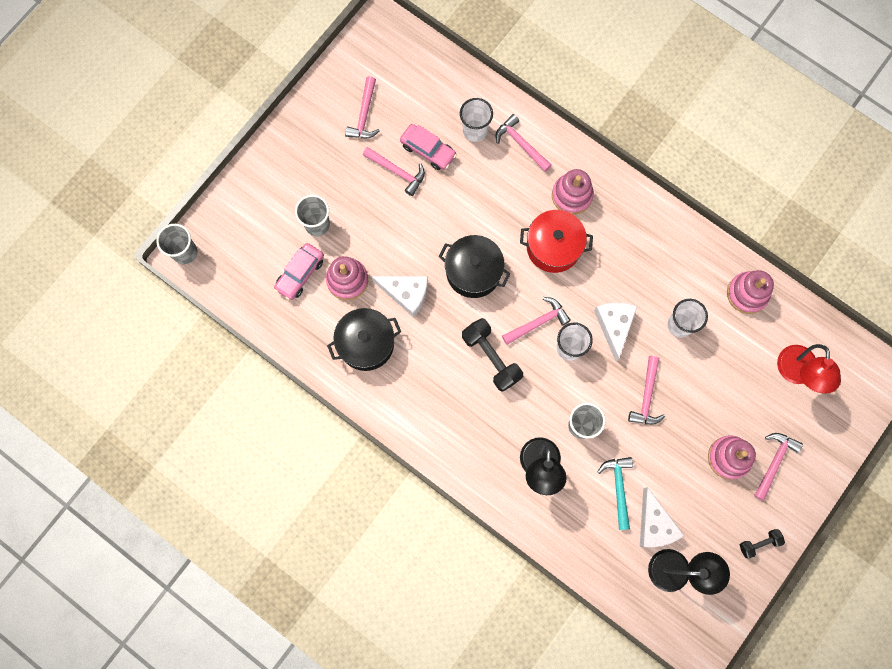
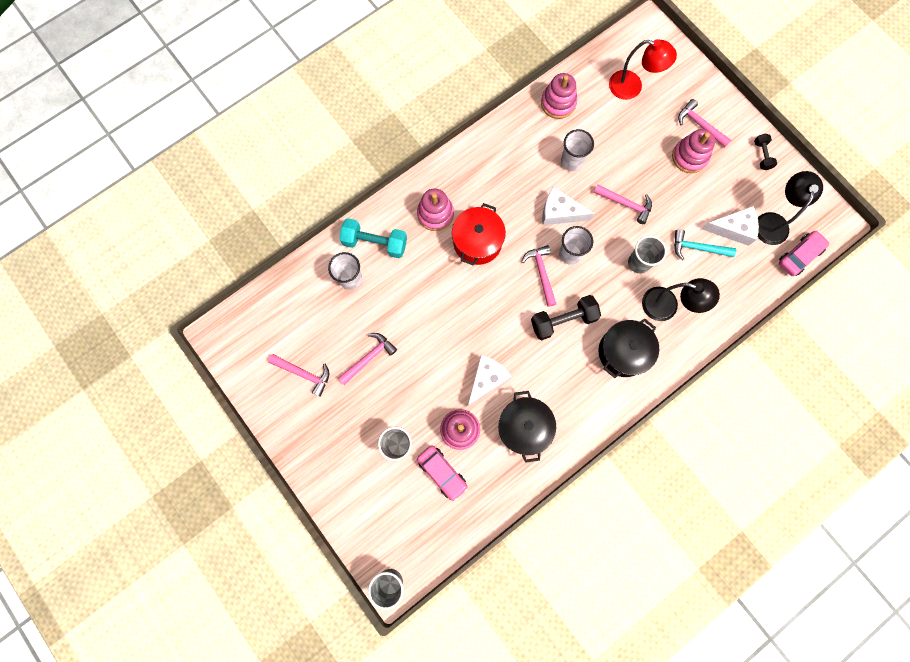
camera: 75 degrees left, 0 degrees up
pink car [400,124,457,170] -> pink car moved to [779,230,830,276]
black pot [438,235,511,298] -> black pot moved to [599,319,659,378]
pink hammer [496,114,552,172] -> turquoise dumbbell [339,218,407,258]

